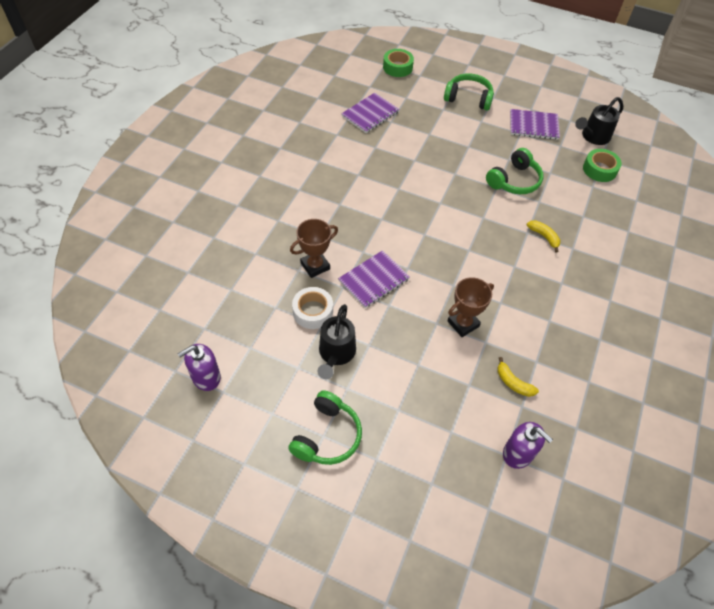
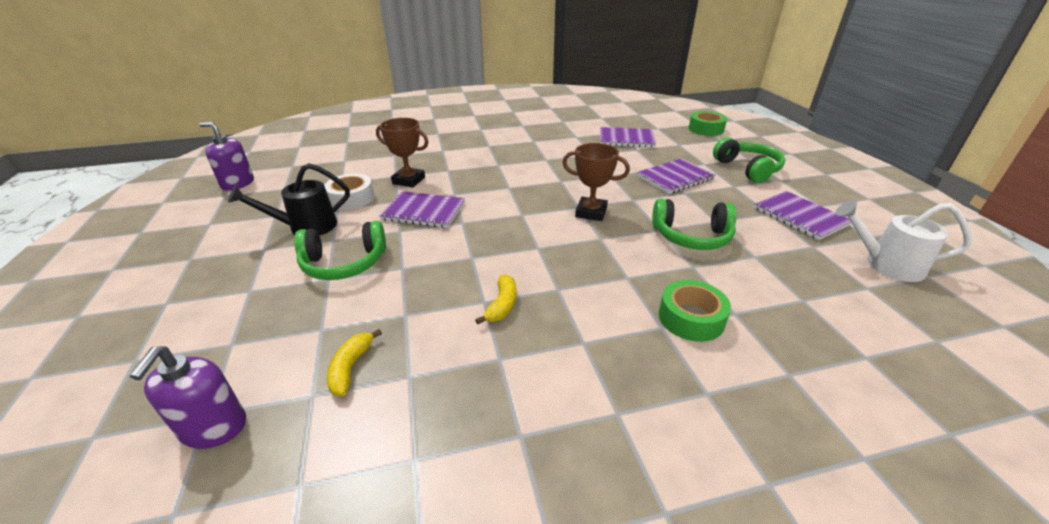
camera: 55 degrees right, 20 degrees down
green headphones [288,390,362,465] -> green headphones moved to [294,221,386,280]
brown trophy [448,277,494,337] -> brown trophy moved to [562,143,630,221]
yellow banana [527,220,560,253] -> yellow banana moved to [475,274,516,324]
black watering can [575,97,623,145] -> white watering can [835,200,972,282]
green tape [583,149,622,182] -> green tape moved to [659,280,731,342]
none -> purple notebook [637,158,715,194]

